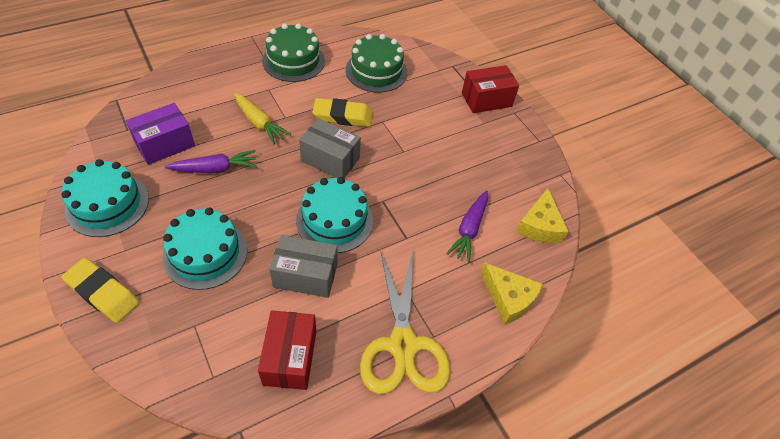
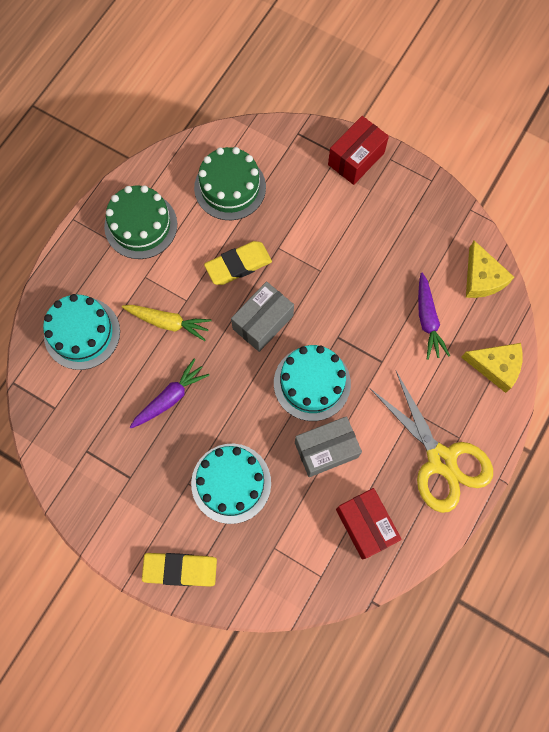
camera: 25 degrees left, 20 degrees up
turquoise cake [62,159,149,237] -> turquoise cake moved to [43,294,120,370]
purple box [126,103,195,165] -> none
grey box [299,118,361,178] -> grey box turned 45 degrees counterclockwise [231,281,294,352]

